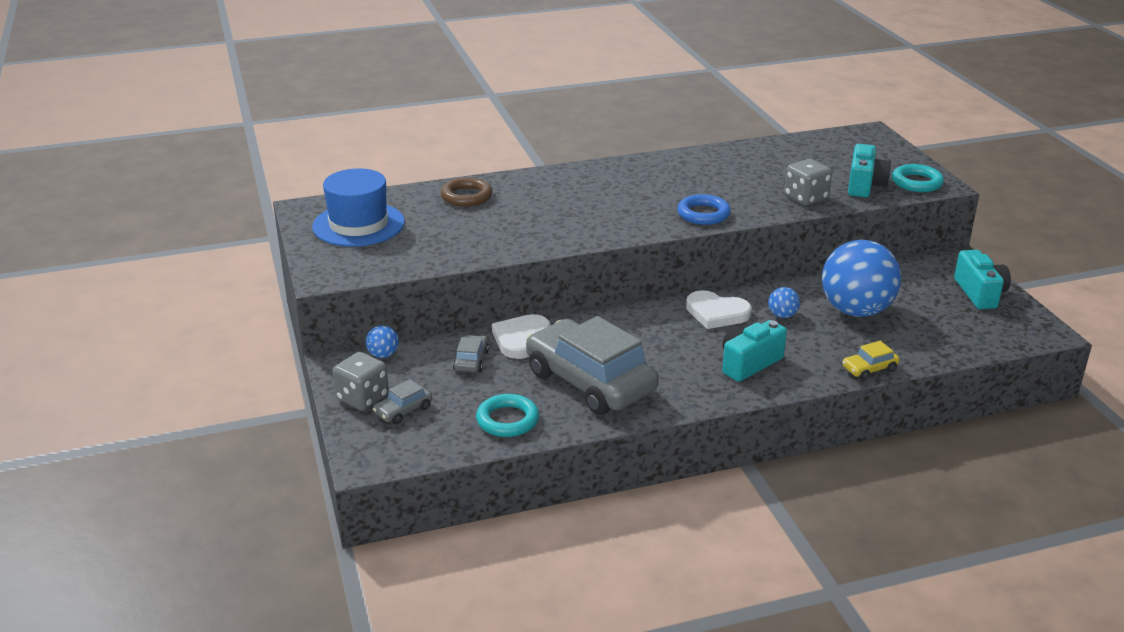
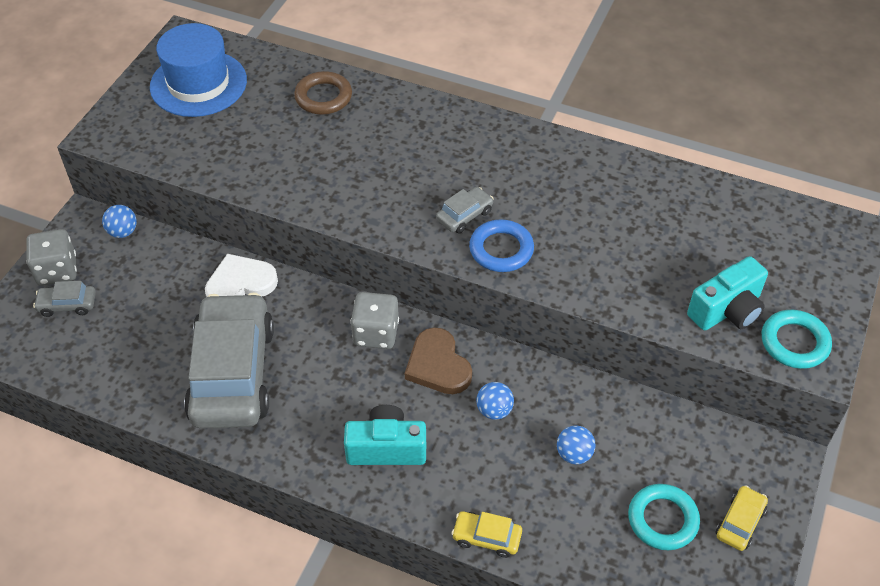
camera: 40 degrees right, 20 degrees up
grey car [453,335,489,372] -> grey car moved to [436,187,494,233]
turquoise ring [476,394,539,437] -> turquoise ring moved to [628,484,700,550]
white heart [686,290,752,329] -> brown heart [405,327,472,394]
grey dice [784,159,832,206] -> grey dice moved to [350,292,399,349]
blue ball [822,240,901,317] -> blue ball [557,425,595,464], size x0.41
turquoise camera [954,250,1011,309] -> yellow car [716,485,768,551]

